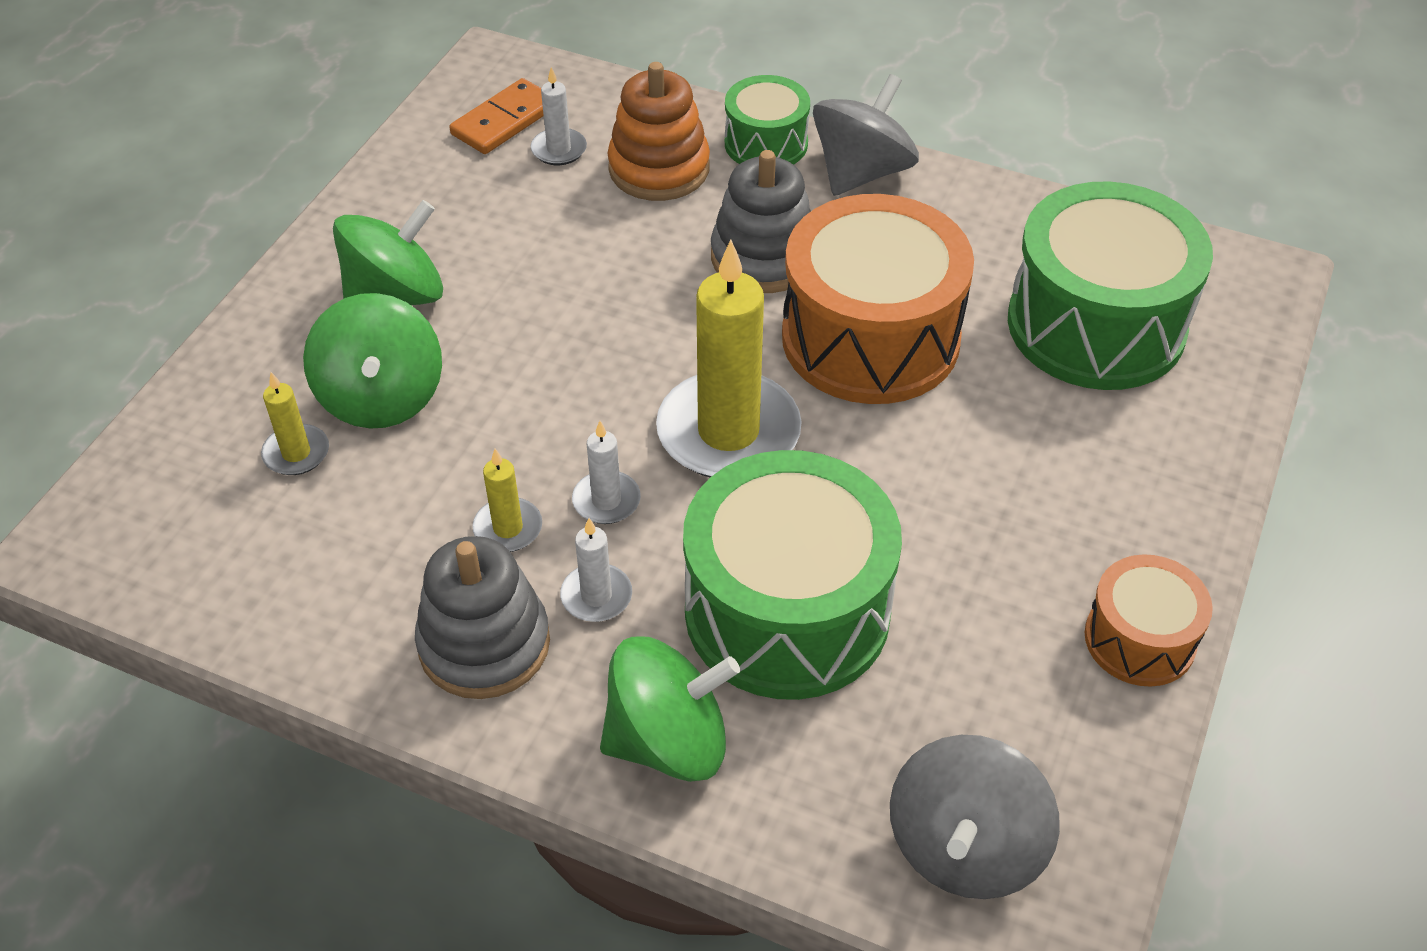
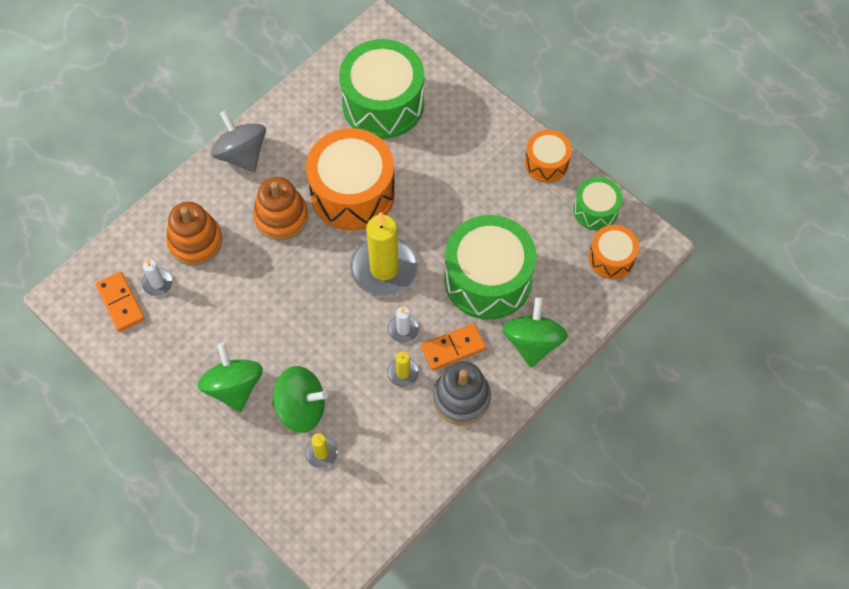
camera: 70 degrees left, 15 degrees up
white candle [560,518,632,622] -> orange domino [421,323,486,370]
grey stacking toy [711,150,811,293] -> orange stacking toy [253,177,308,241]
green drum [725,75,810,165] -> green drum moved to [573,177,622,230]
grey spinning top [890,735,1060,899] -> orange drum [589,225,639,279]

